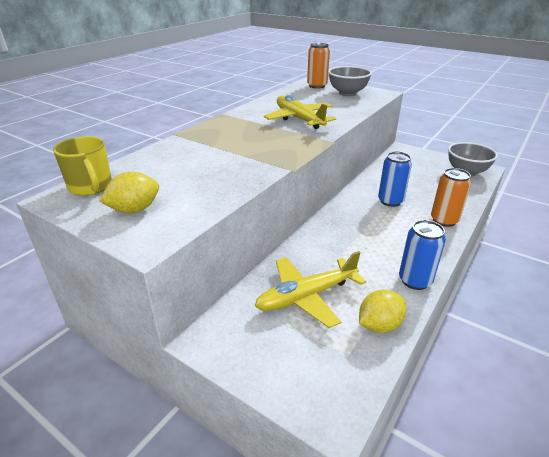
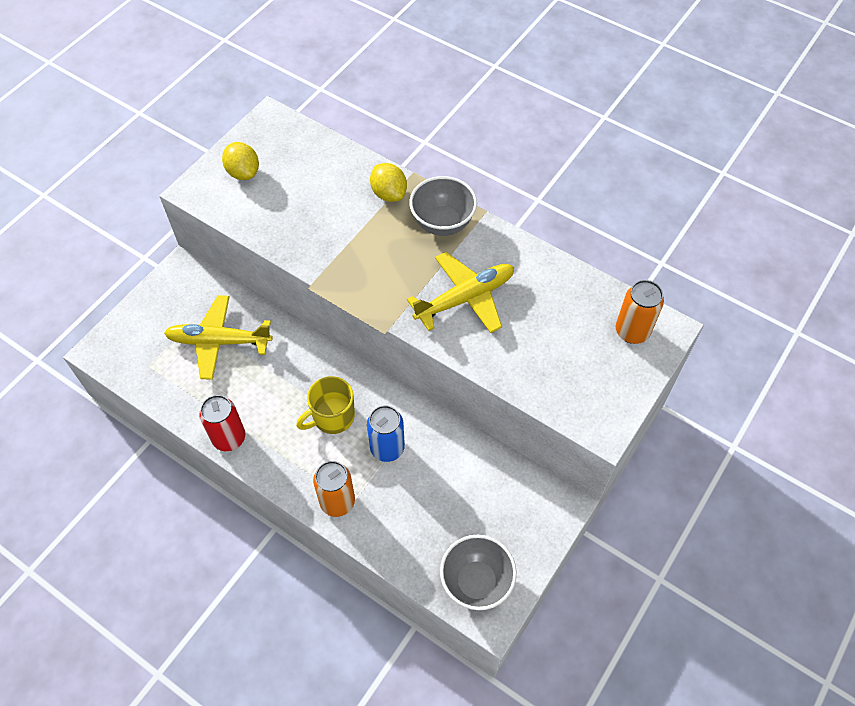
camera: 90 degrees right, 25 degrees up
yellow mug [53,136,112,196] -> yellow mug moved to [296,376,355,434]
yellow plane [255,251,366,328] -> yellow plane turned 60 degrees counterclockwise [164,295,273,380]
grey bowl [328,66,372,96] -> grey bowl moved to [409,176,477,236]
yellow lemon [359,290,406,333] -> yellow lemon moved to [370,163,407,202]
blue can [399,220,446,290] -> red can [199,395,245,451]

